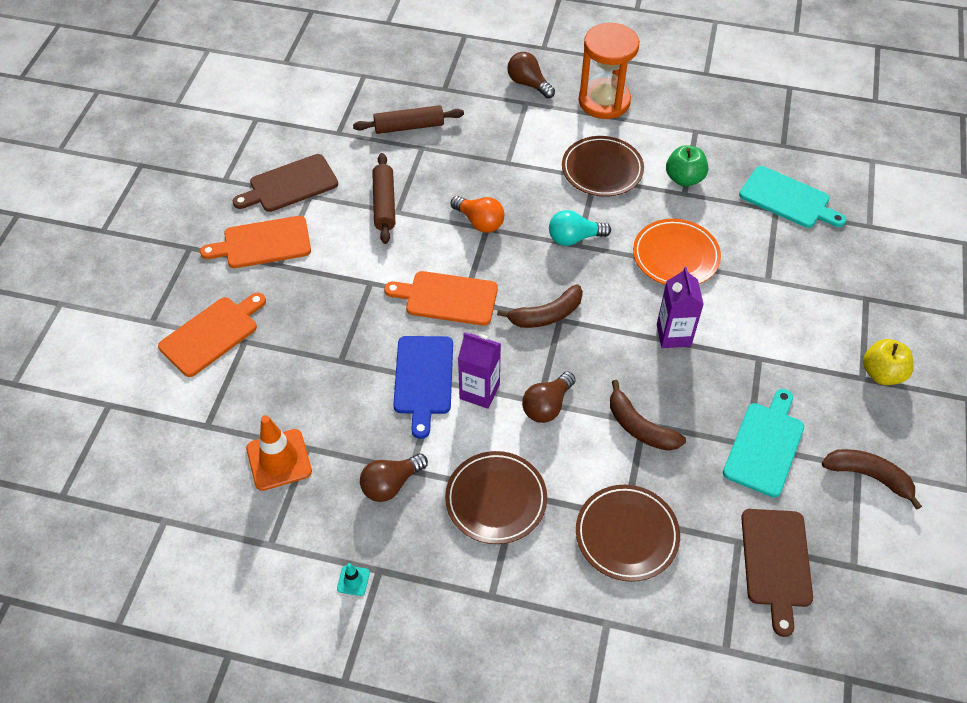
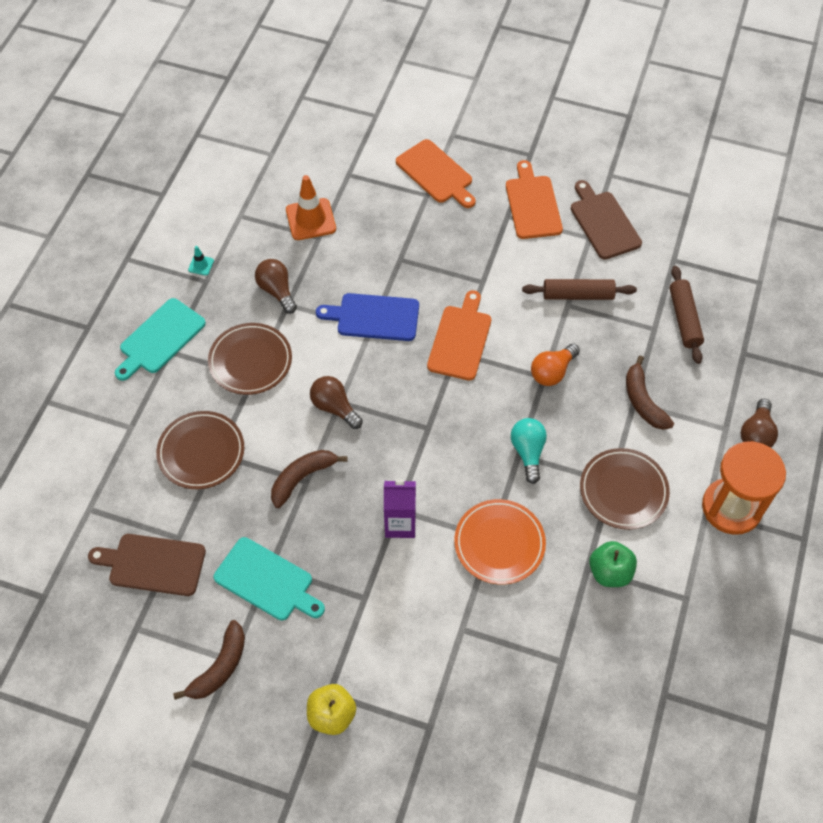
camera: 95 degrees right, 5 degrees up
purple carton [458,332,501,409] -> none
brown banana [497,284,583,328] -> brown banana moved to [626,356,674,430]
brown light bulb [507,52,555,98] -> brown light bulb turned 150 degrees clockwise [741,399,778,448]
turquoise cutting board [739,166,846,228] -> turquoise cutting board moved to [115,298,206,381]

